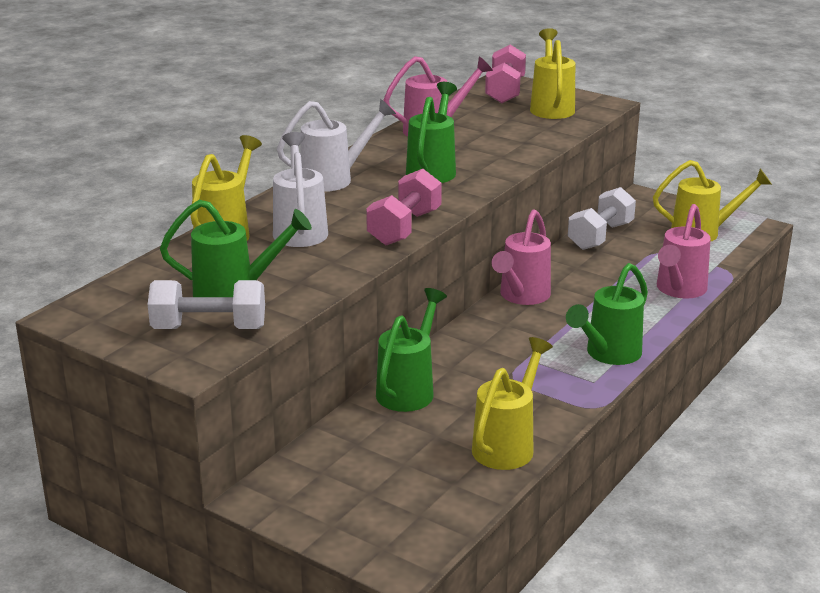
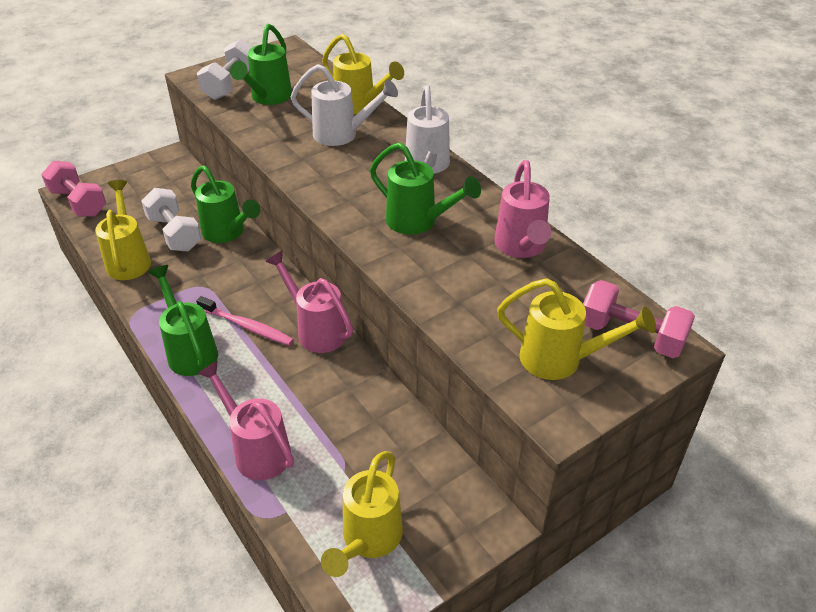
camera: 110 degrees right, 15 degrees up
pink dumbbell [366,169,442,245] -> pink dumbbell moved to [41,161,106,217]
yellow watering can [472,337,553,470] -> yellow watering can turned 150 degrees counterclockwise [95,180,151,280]
white dumbbell [568,187,636,250] -> white dumbbell moved to [141,188,202,251]
none -> pink toothbrush [196,296,294,346]

